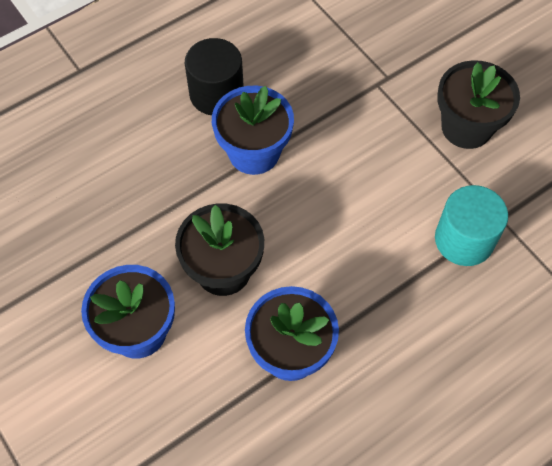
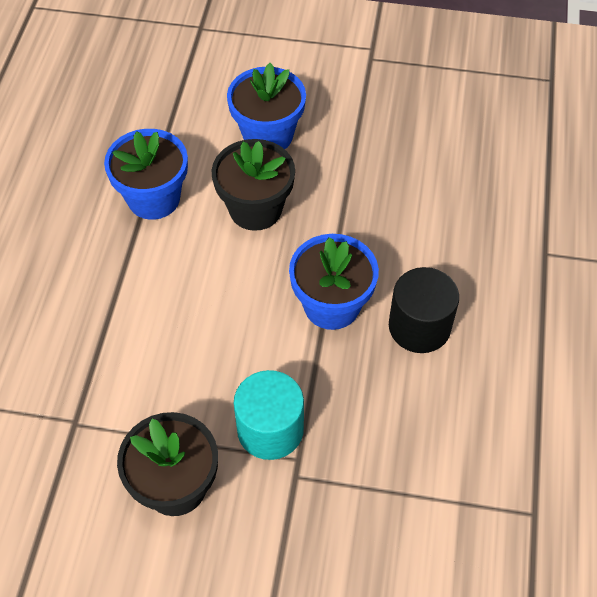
camera: 135 degrees right, 5 degrees down
turquoise cylinder [435,185,508,266] -> turquoise cylinder moved to [234,370,304,460]

